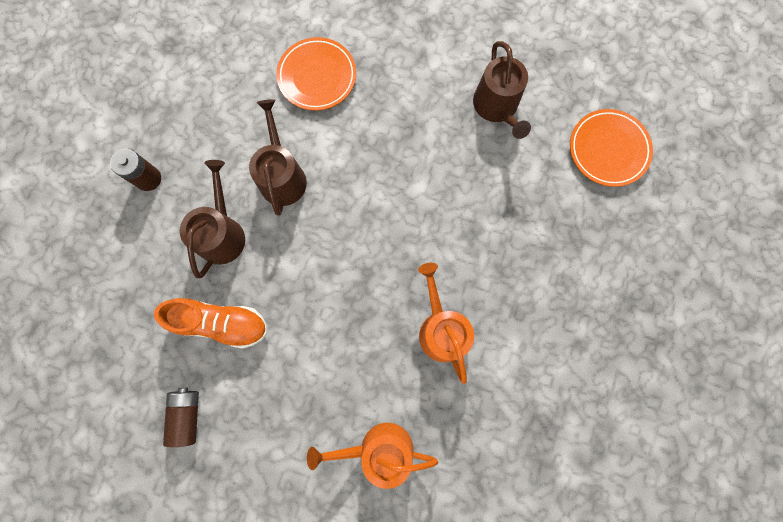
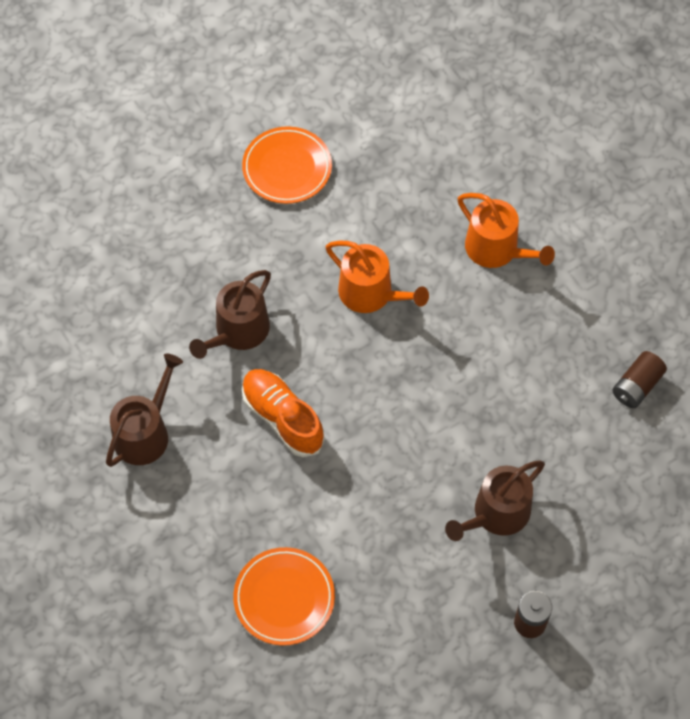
camera: 140 degrees left, 15 degrees down
orange shoe [154,298,268,348] -> orange shoe moved to [242,369,325,457]
brown watering can [249,99,307,216] -> brown watering can moved to [189,270,271,359]
orange watering can [418,263,474,384] -> orange watering can turned 75 degrees counterclockwise [326,241,429,313]
orange plate [570,109,653,187] -> orange plate moved to [242,126,332,204]

